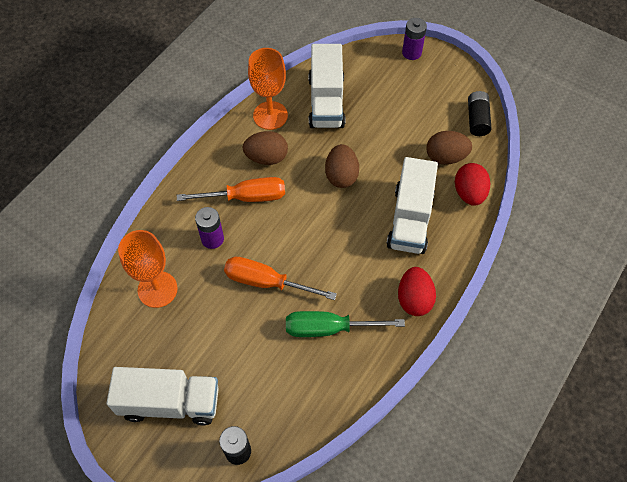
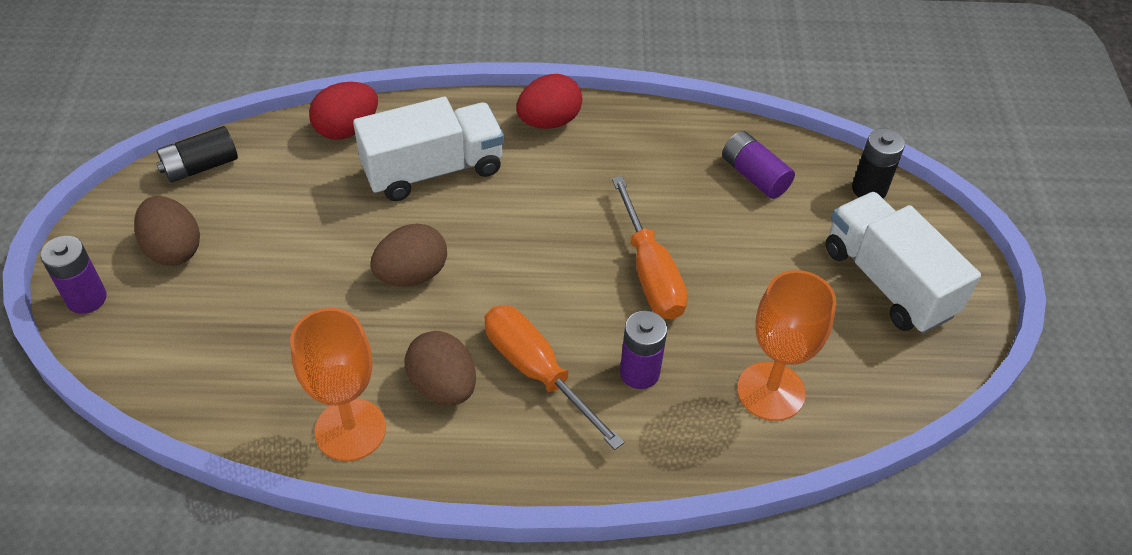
camera: 125 degrees left, 10 degrees down
green screwdriver [286,311,405,337] -> none
white truck [309,44,345,128] -> none
brown egg [426,131,472,165] -> brown egg moved to [134,196,200,266]
none -> purple battery [722,131,795,199]

